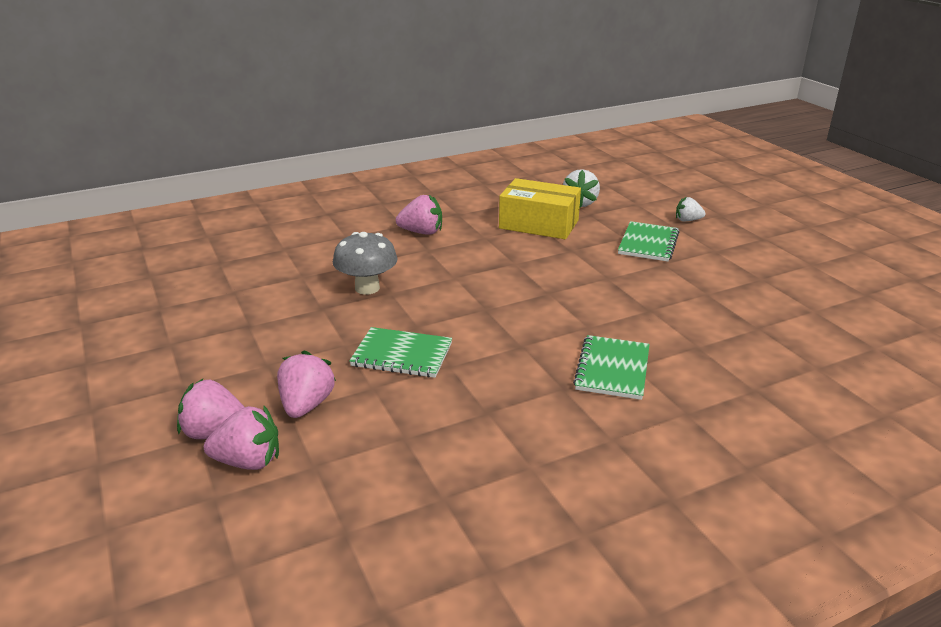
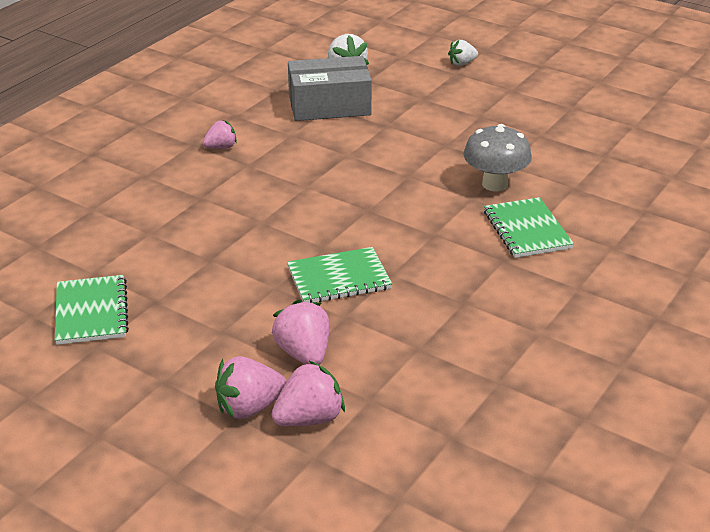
camera: 30 degrees left, 5 degrees up
grey mushroom [333,232,398,295] -> grey mushroom moved to [464,124,532,192]
pink strawberry [396,195,442,235] -> pink strawberry [202,120,237,149], size x0.64
yellow box [499,178,581,239] -> grey box [288,56,372,121]
green notebook [618,221,679,261] -> green notebook moved to [55,275,129,345]

